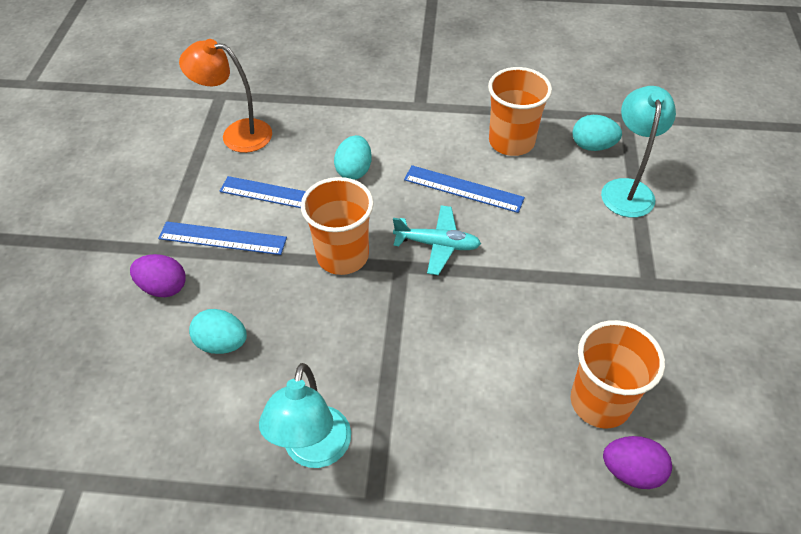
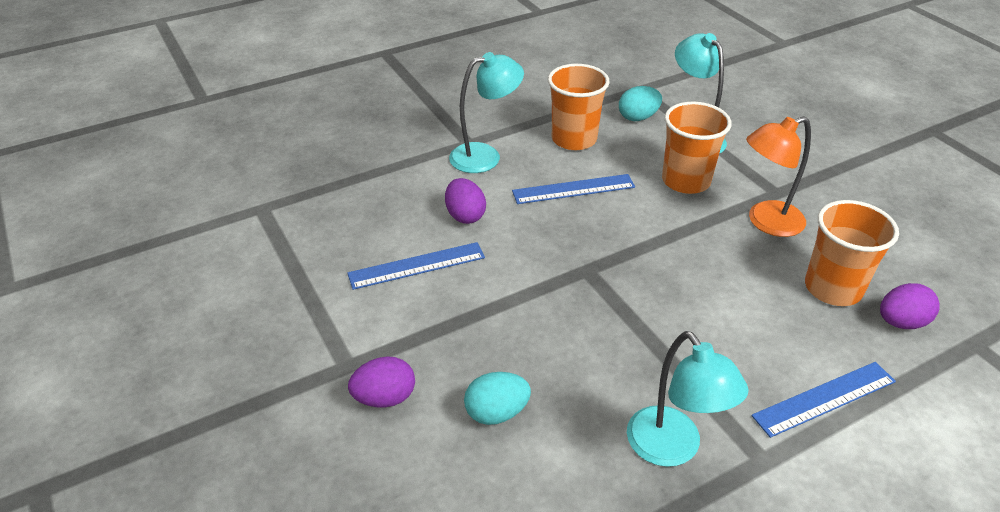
camera: 35 degrees left, 10 degrees down
blue ruler [158,221,287,255] -> blue ruler moved to [751,362,896,438]
orange lamp [179,39,272,153] -> orange lamp moved to [746,116,811,237]
orange cup [301,177,374,275] -> orange cup moved to [662,102,732,194]
turquoise egg [334,135,372,180] -> purple egg [445,178,486,224]
turquoise plane [393,205,481,275] -> none
none -> turquoise lamp [449,52,524,173]

